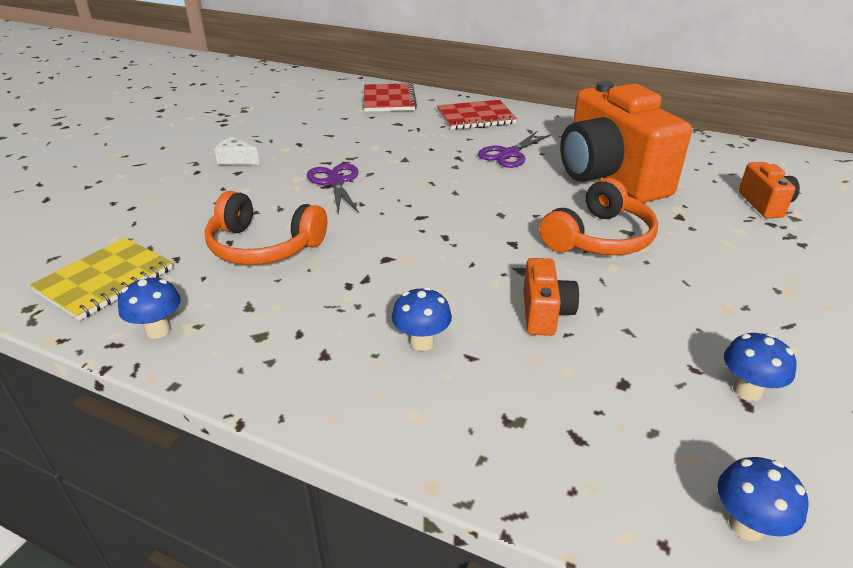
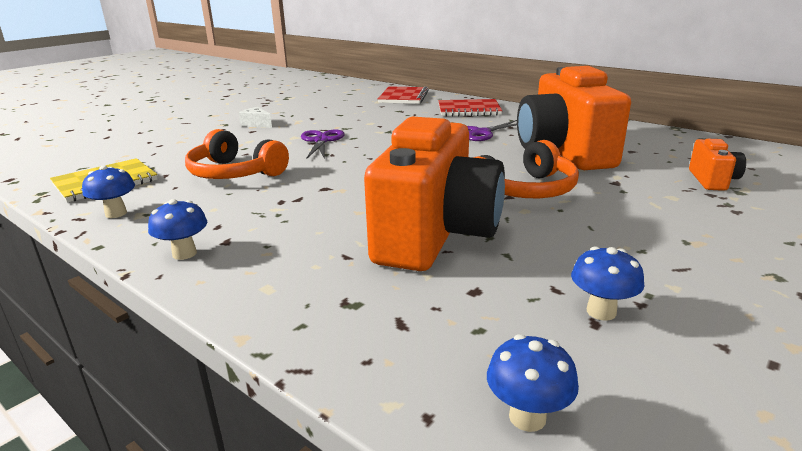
camera: 15 degrees right, 10 degrees down
blue mushroom [392,287,452,351] -> blue mushroom moved to [148,199,207,260]
orange camera [523,258,579,336] -> orange camera [364,117,505,271], size x2.29

